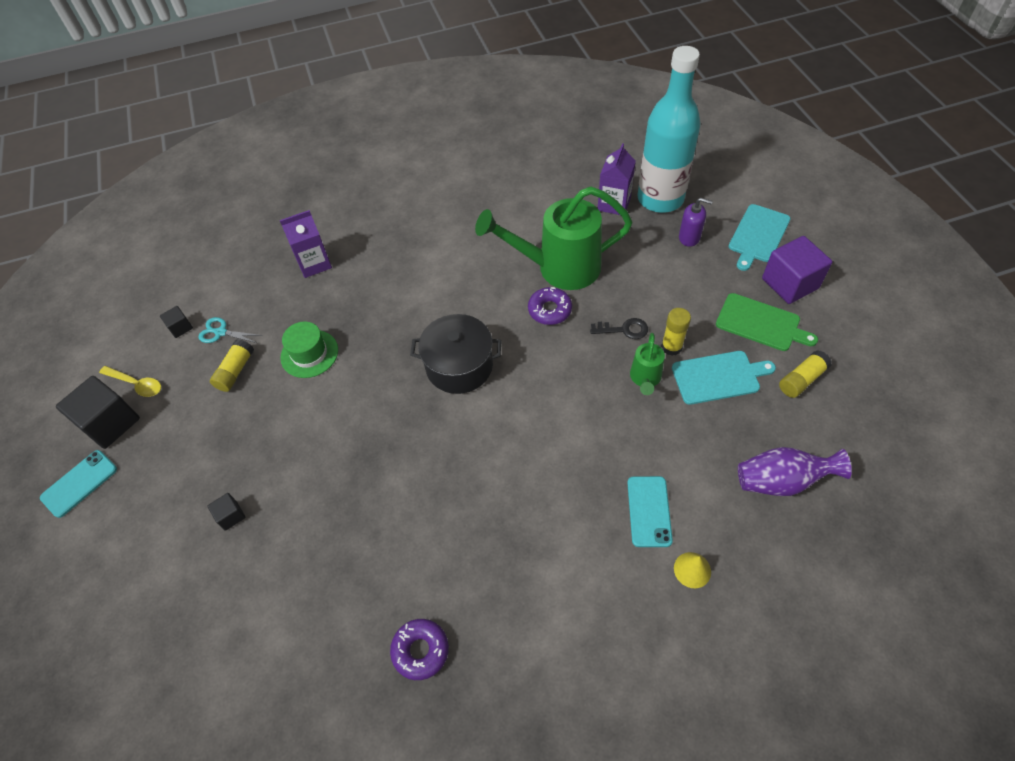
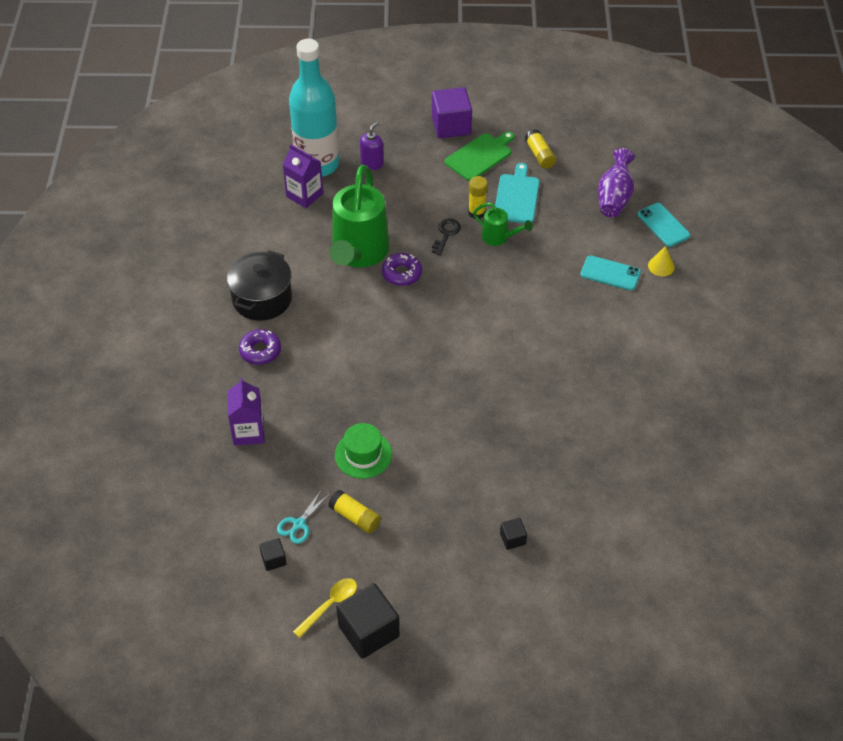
camera: 75 degrees left, 5 degrees down
turquoise phone [40,450,117,518] -> turquoise phone moved to [638,203,690,247]
purple donut [390,619,449,680] -> purple donut moved to [239,329,281,365]
black pot [410,314,502,394] -> black pot moved to [227,250,292,321]
turquoise cutting board [728,204,791,271] -> none

